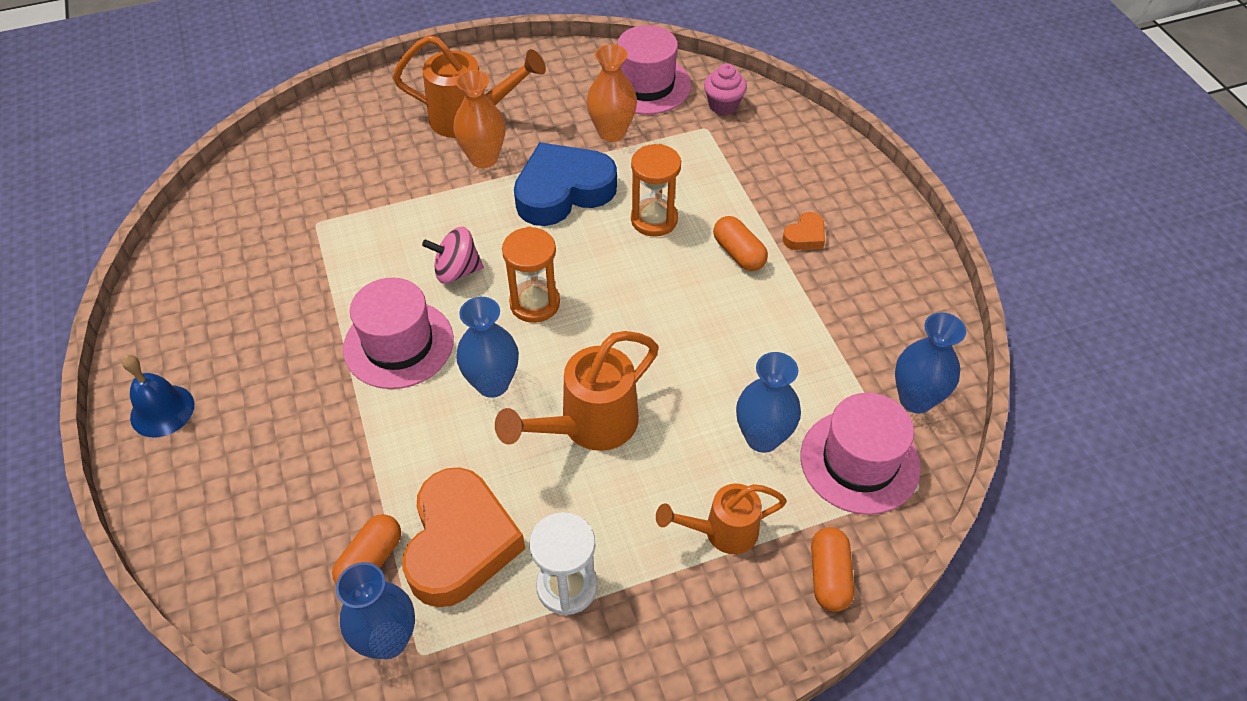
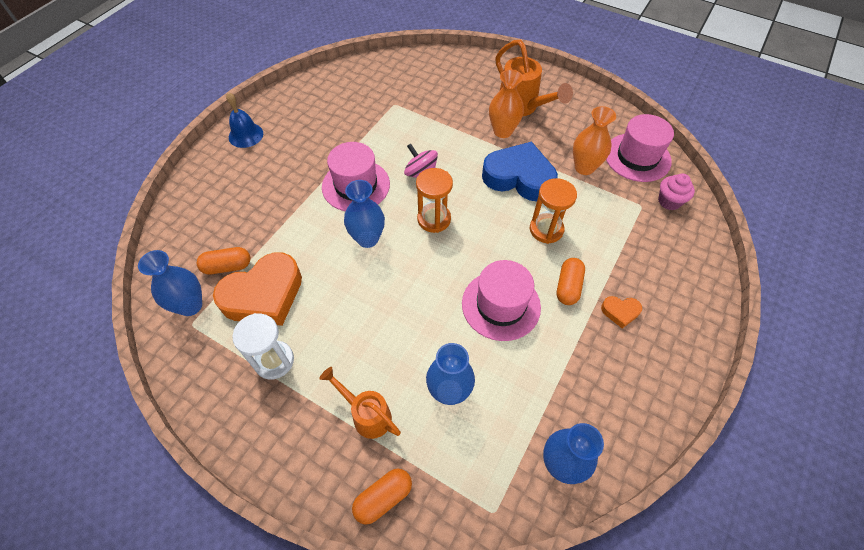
camera: 50 degrees right, 5 degrees up
orange watering can [495,331,659,451] -> none
pink hat [801,393,921,515] -> pink hat moved to [462,260,541,341]

